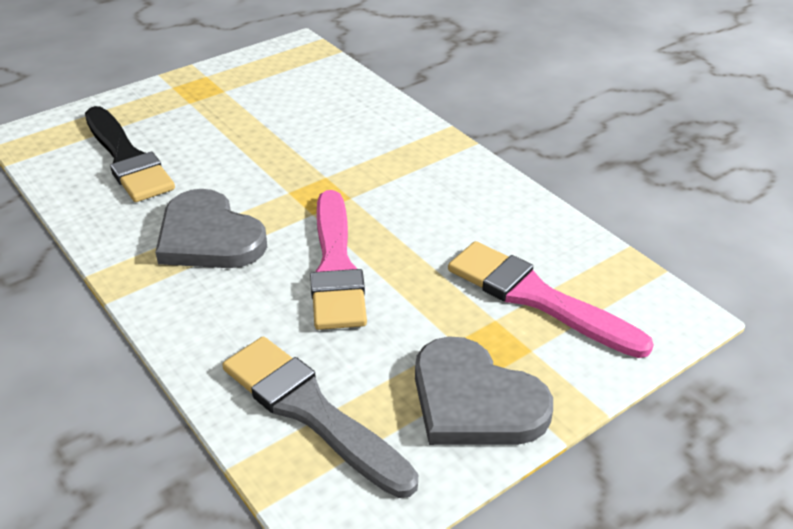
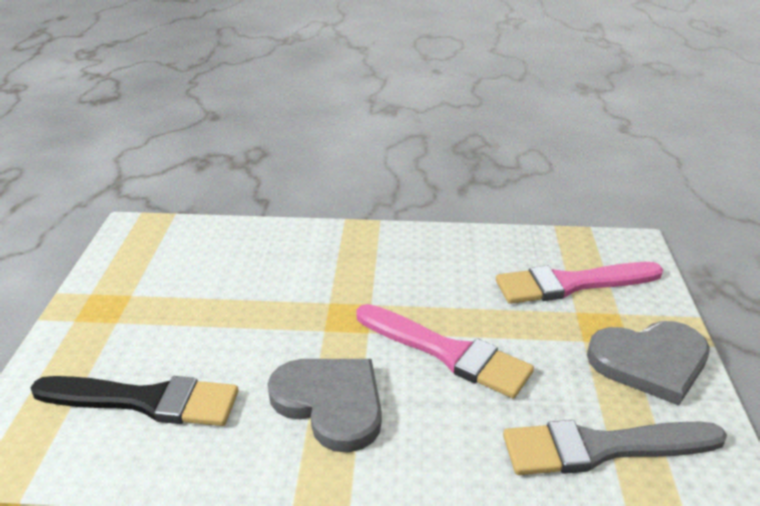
camera: 50 degrees left, 5 degrees down
grey heart [155,189,267,268] -> grey heart turned 135 degrees counterclockwise [267,359,382,453]

